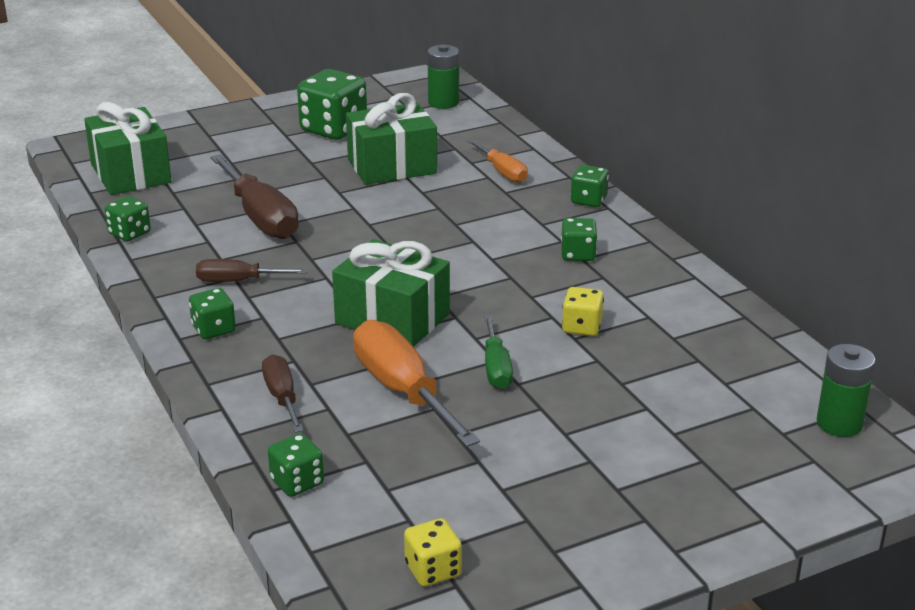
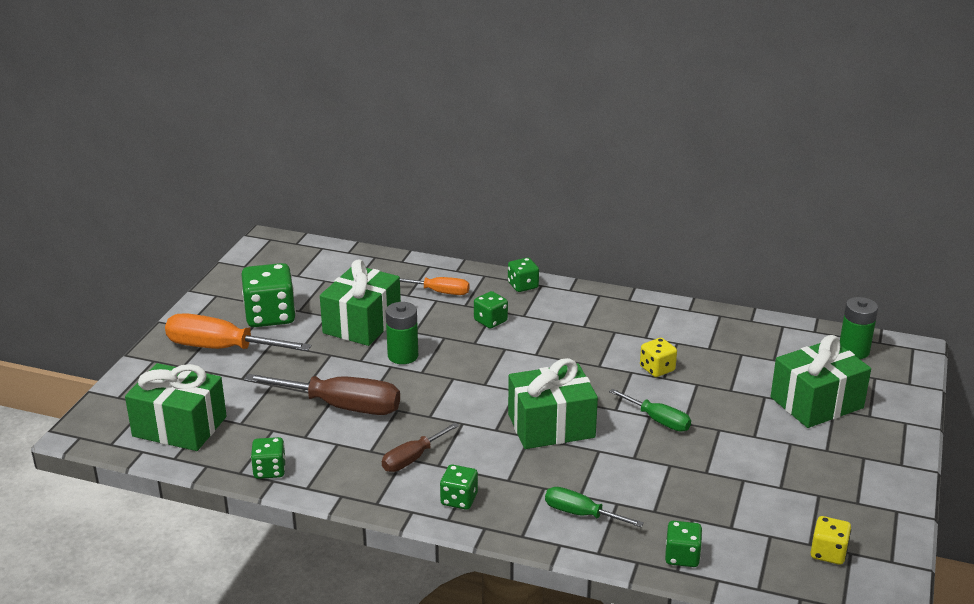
camera: 45 degrees left, 0 degrees up
brown screwdriver [262,354,304,433] -> green screwdriver [545,487,644,527]
orange screwdriver [353,320,480,447] -> orange screwdriver moved to [165,313,312,351]
green battery [428,44,459,109] -> green battery moved to [386,302,418,364]
green dice [561,218,597,261] -> green dice moved to [474,291,508,329]
none -> green gift [771,335,871,428]

